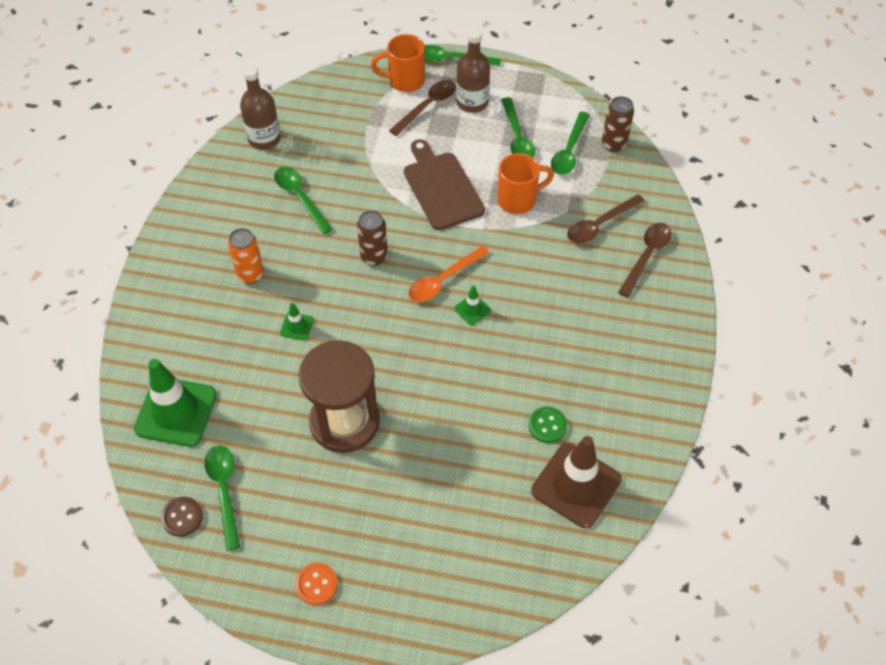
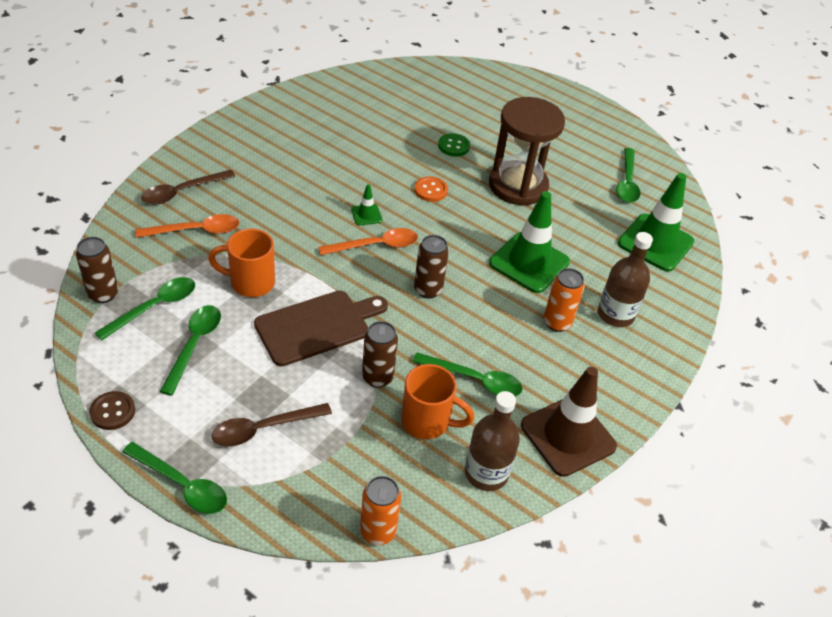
camera: 160 degrees left, 10 degrees down
brown button [161,497,203,537] -> brown button moved to [89,391,135,430]
green spoon [274,167,332,234] -> green spoon turned 60 degrees counterclockwise [412,353,523,396]
green traffic cone [280,303,314,341] -> green traffic cone [489,191,570,293], size x2.26
orange button [295,563,338,605] -> orange button moved to [414,176,448,202]
orange mug [371,34,425,92] -> orange mug moved to [401,364,474,439]
brown cutting board [404,139,485,230] -> brown cutting board turned 120 degrees counterclockwise [254,291,388,366]
brown bottle [456,28,490,113] -> brown bottle moved to [598,232,653,327]
green button [528,407,567,443] -> green button moved to [438,133,470,157]
brown traffic cone [531,436,621,528] -> brown traffic cone moved to [521,366,617,477]
brown spoon [567,194,645,243] -> orange spoon [135,214,240,238]
none -> orange can [360,476,401,545]
none -> brown can [362,321,398,388]

